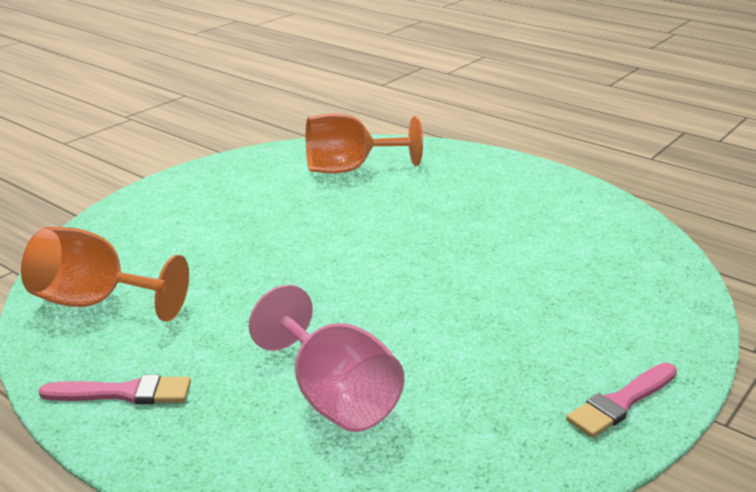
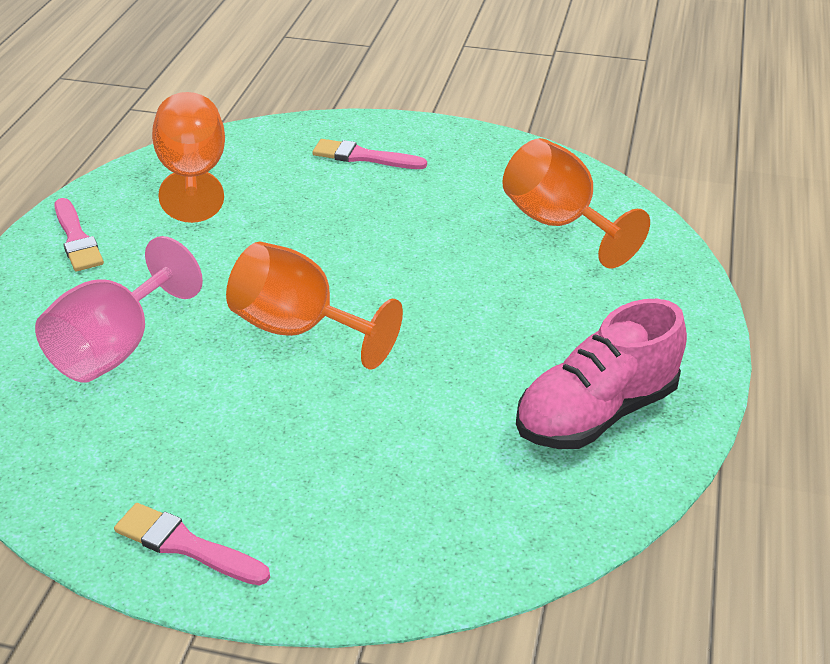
camera: 65 degrees right, 10 degrees up
none -> orange goblet [226,242,403,370]
none -> pink brush [312,139,427,169]
none -> pink shoe [516,299,687,449]

